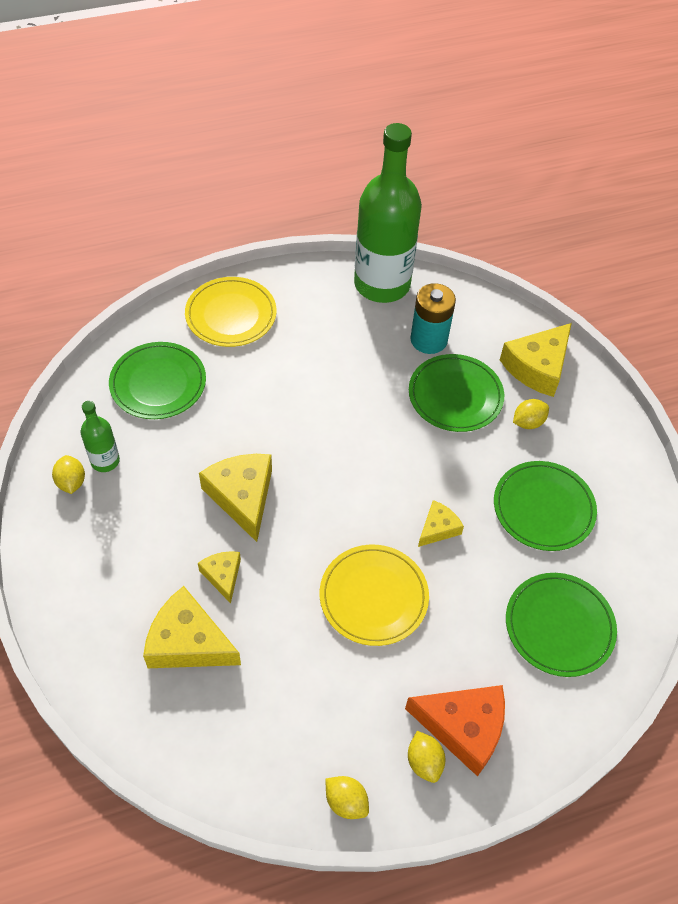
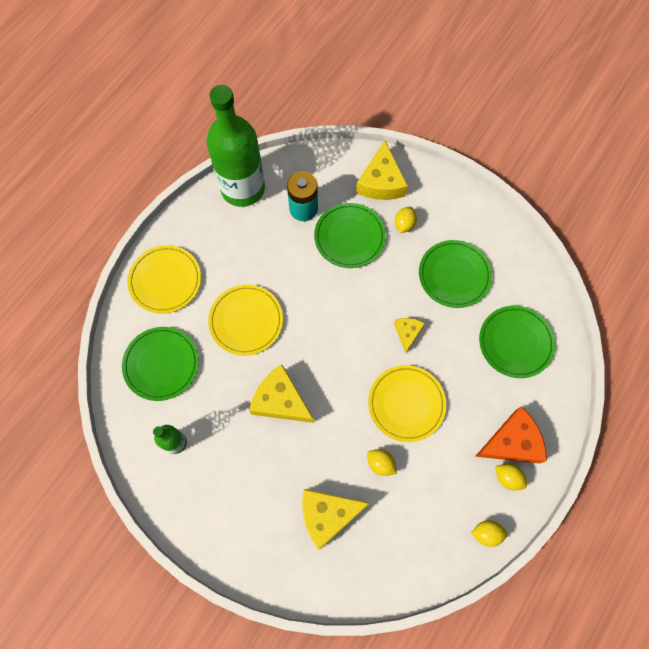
camera: 35 degrees left, 15 degrees up
yellow lemon [52,455,85,494] -> yellow lemon moved to [367,449,397,476]
yellow cheese [198,551,241,603] -> none
none -> yellow plate [208,285,283,356]

